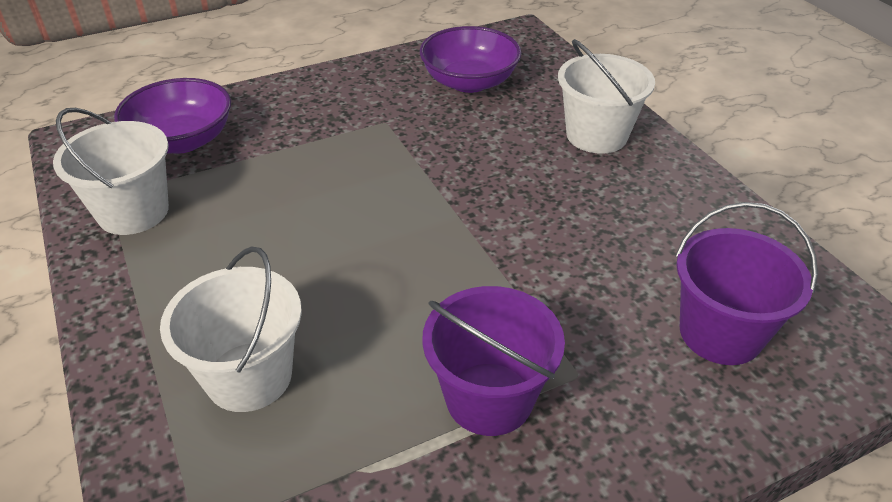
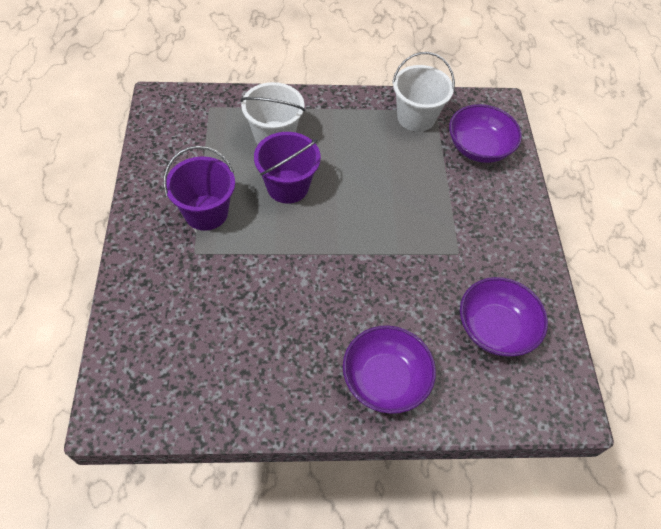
camera: 110 degrees right, 15 degrees up
white bucket [558,39,655,154] -> purple bowl [343,325,436,414]
purple bucket [675,202,818,365] -> purple bucket moved to [254,132,321,204]

